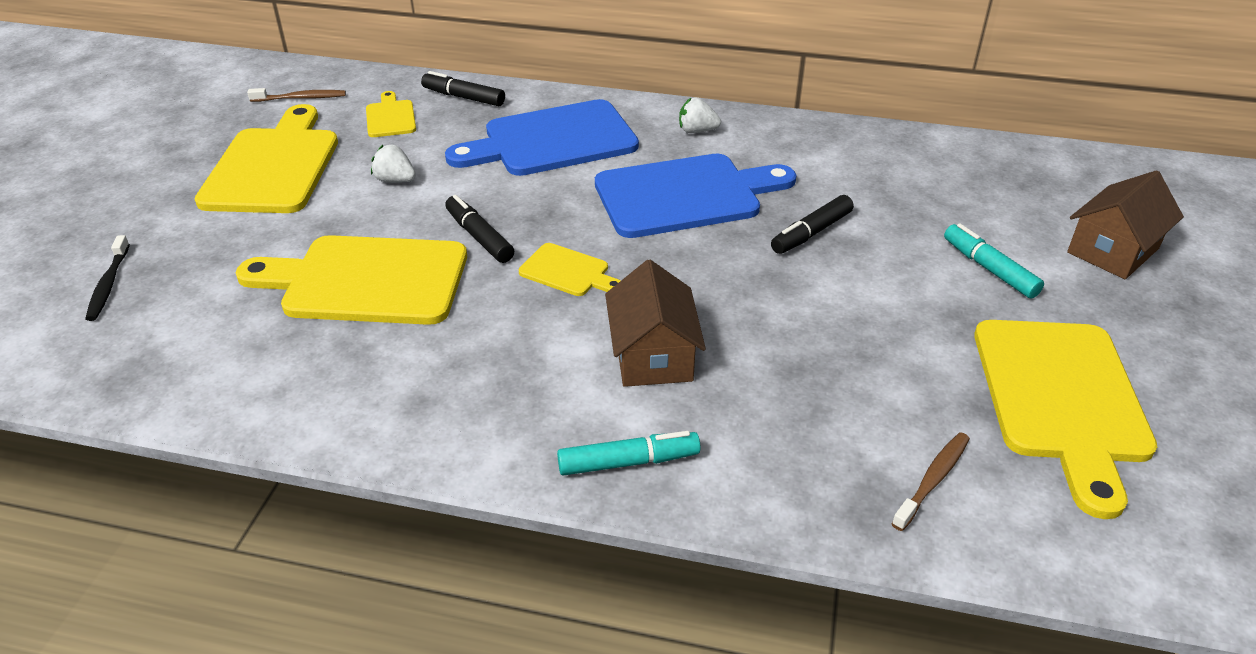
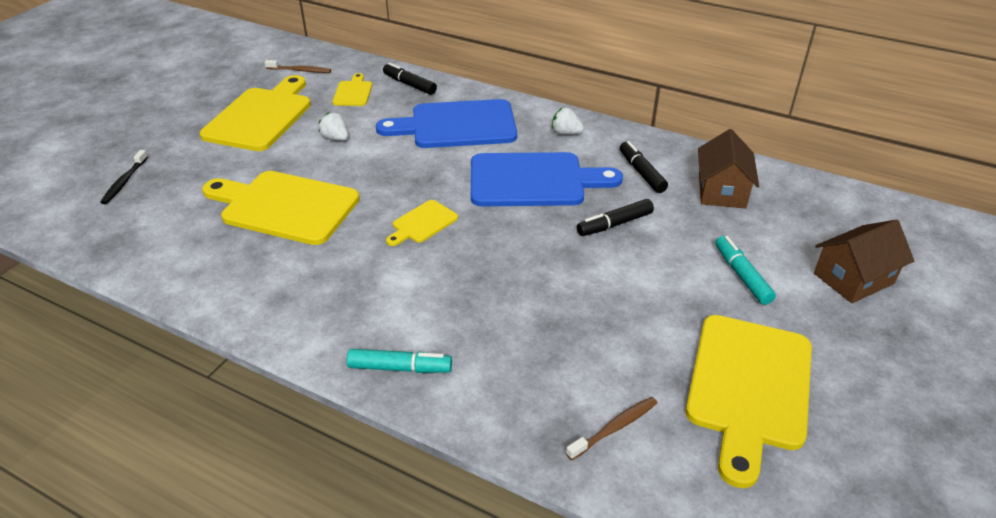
camera: 15 degrees right, 0 degrees up
black marker [445,195,514,263] -> black marker moved to [620,141,668,193]
yellow cutting board [519,243,621,296] -> yellow cutting board turned 90 degrees clockwise [386,200,458,246]
brown house [605,260,706,387] -> brown house moved to [698,129,759,209]

